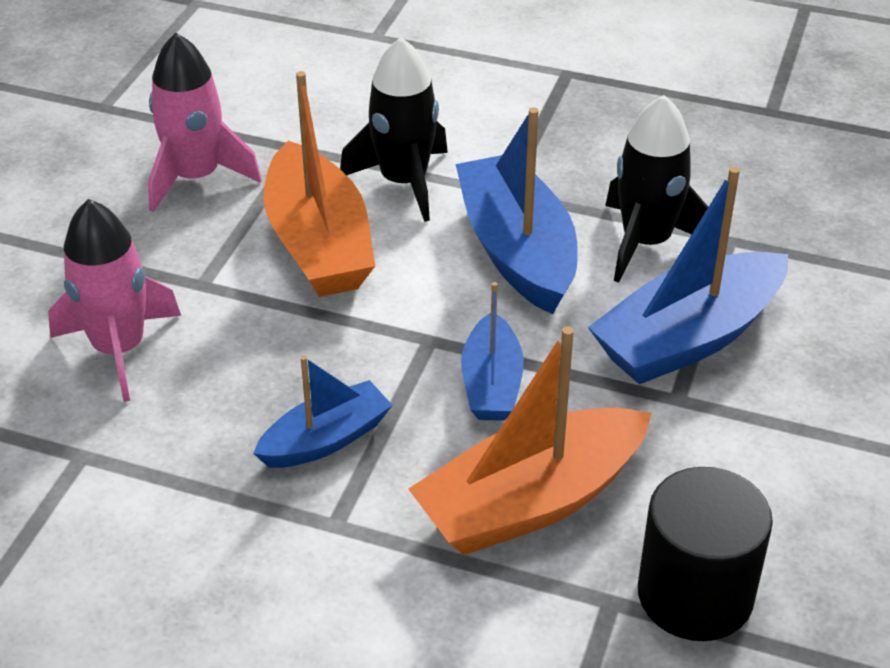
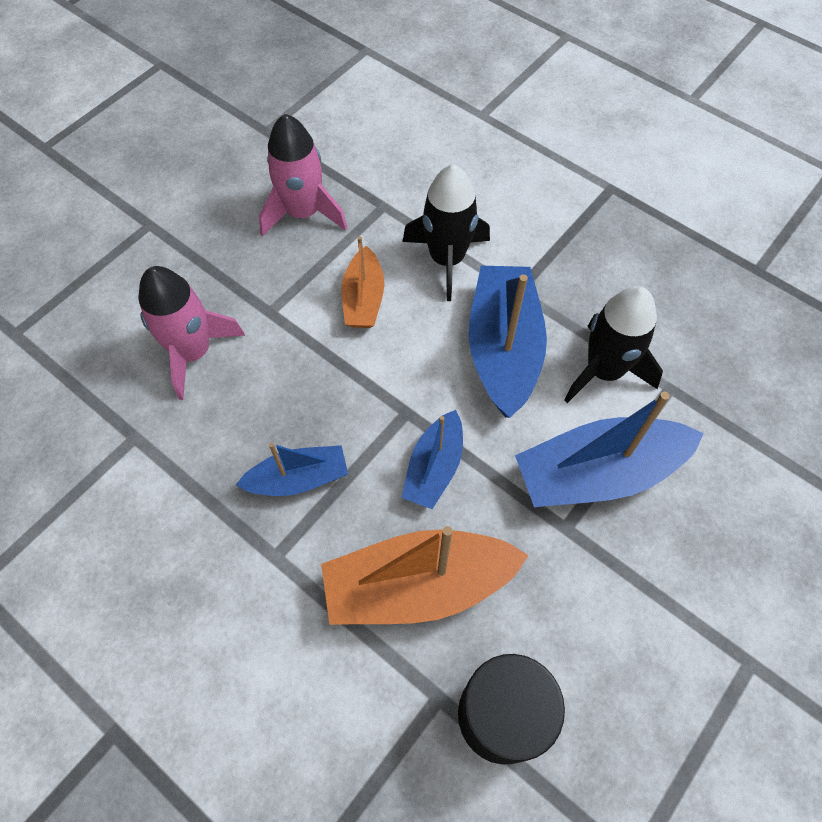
camera: 20 degrees right, 20 degrees up
orange boat [263,71,375,297] -> orange boat [341,236,384,328], size x0.58

